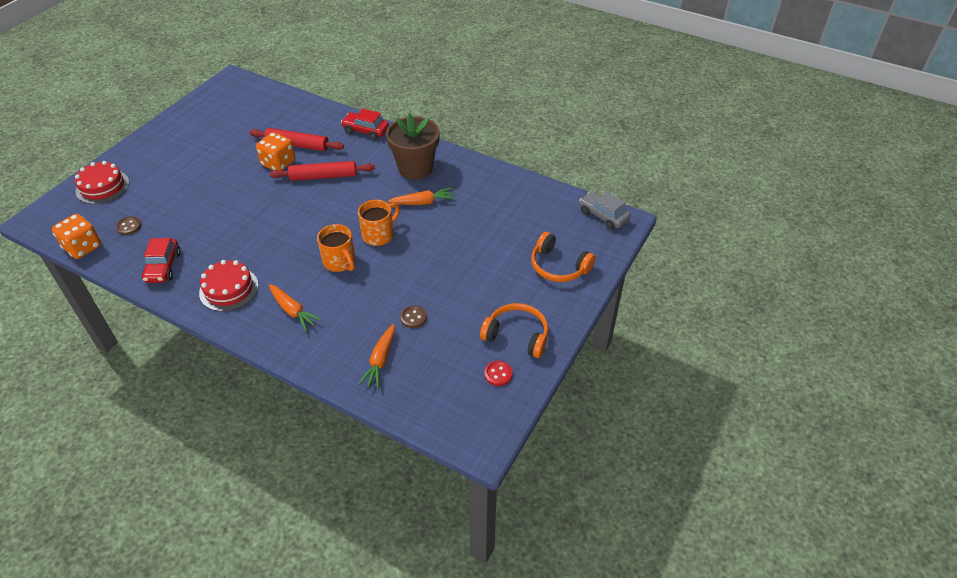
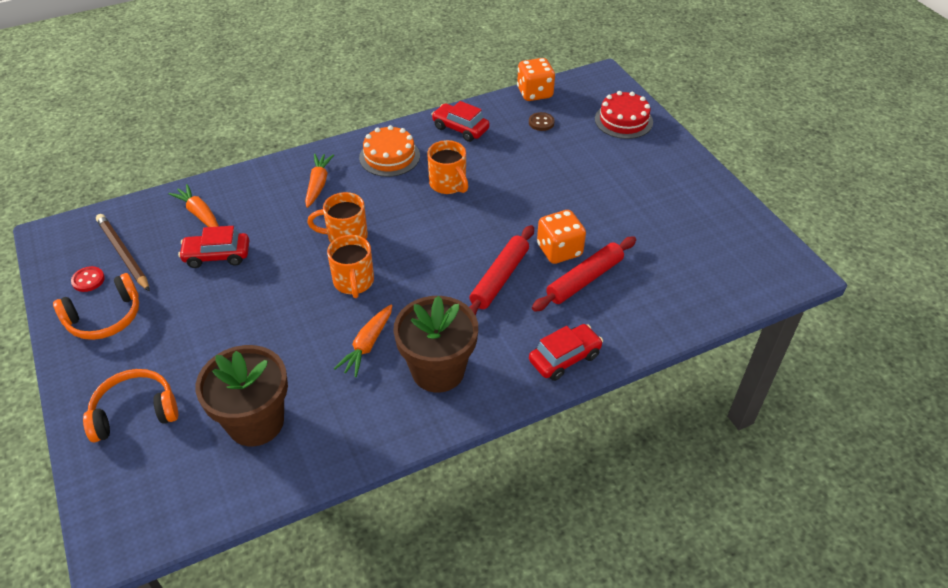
camera: 125 degrees right, 0 degrees up
red cake [199,260,258,311] -> orange cake [359,125,420,177]
orange carrot [269,284,322,331] -> orange carrot turned 105 degrees clockwise [305,154,334,208]
brown button [400,306,427,328] -> red car [178,226,249,268]
grey car [579,191,631,230] -> none
none -> brown pencil [96,214,150,292]
none -> brown flower pot [196,345,288,446]
none -> orange mug [427,140,468,194]

